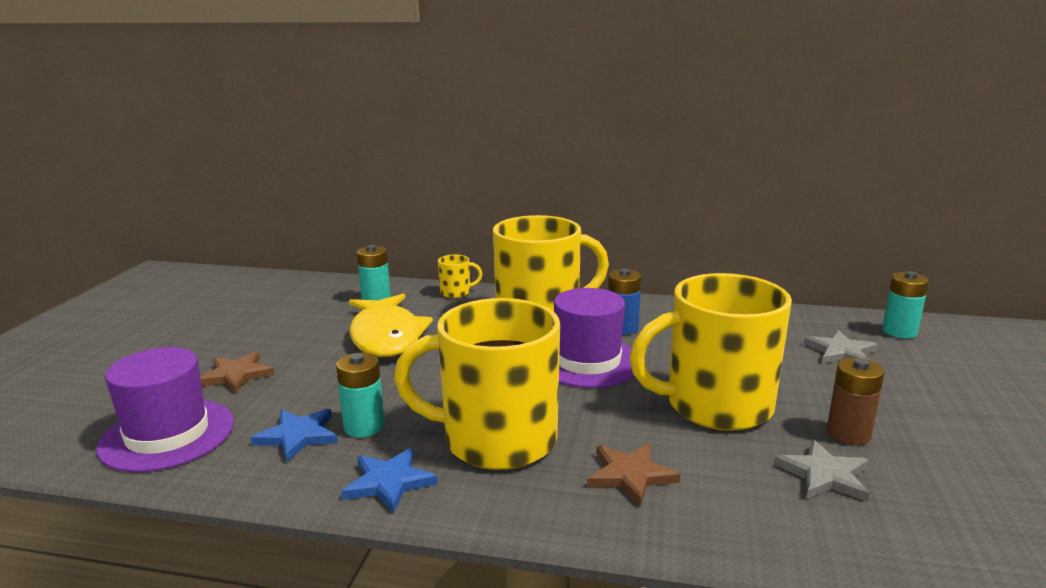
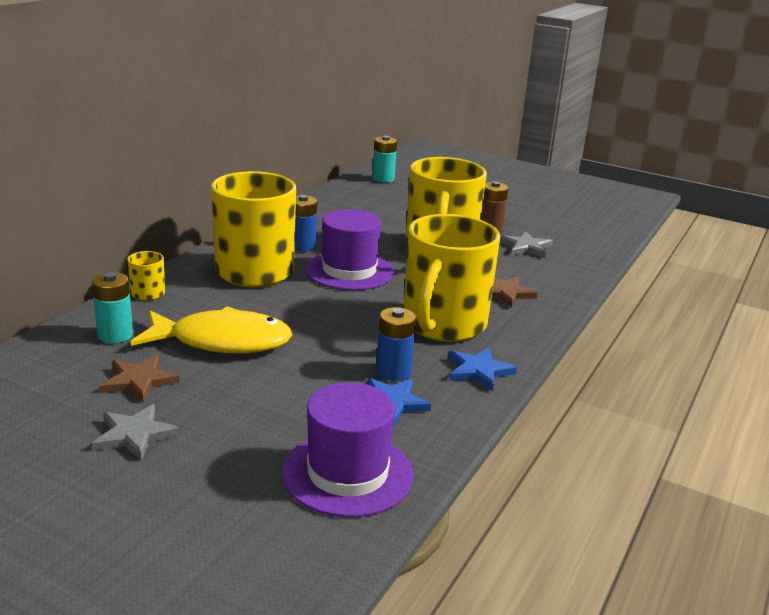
camera: 75 degrees left, 5 degrees up
brown star [200,351,274,393] -> brown star moved to [100,355,180,403]
turquoise battery [336,353,385,437] -> blue battery [376,307,416,381]
grey star [804,330,878,364] -> grey star moved to [92,404,179,461]

